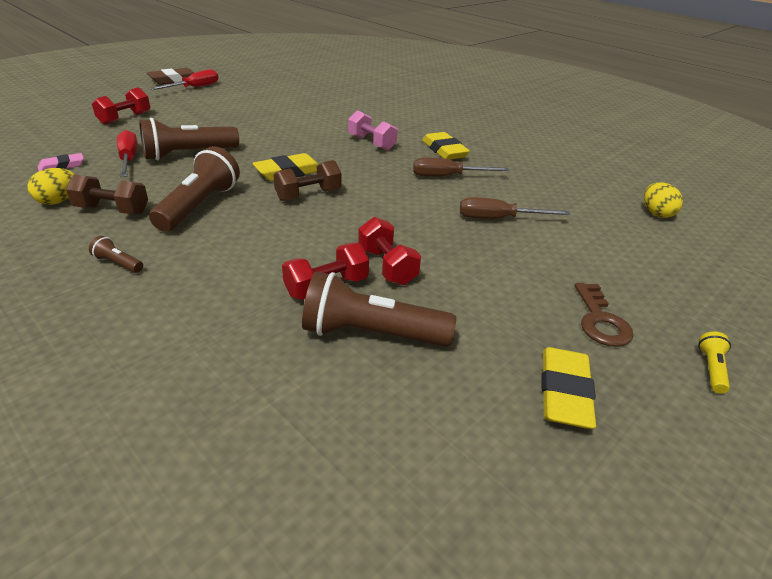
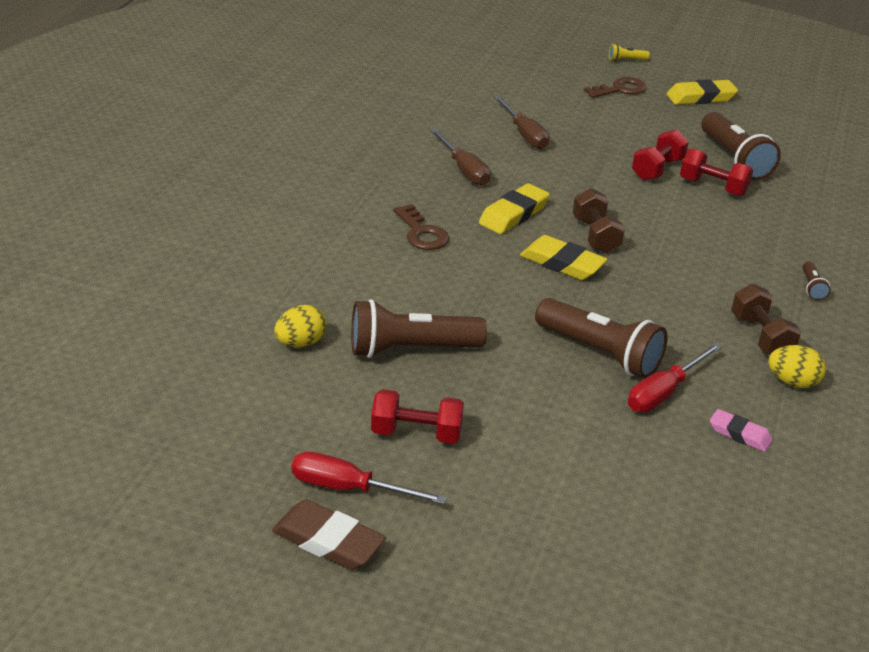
camera: 115 degrees left, 0 degrees up
red dumbbell [92,87,150,125] -> red dumbbell moved to [371,389,464,444]
brown flashlight [149,146,240,232] -> brown flashlight moved to [351,299,487,358]
brown dumbbell [273,160,341,201] -> brown dumbbell turned 45 degrees clockwise [573,188,625,253]
pink dumbbell [348,110,398,151] -> brown key [393,204,449,250]
yellow eraser [422,132,470,160] -> yellow eraser moved to [479,183,550,234]
yellow egg [644,182,683,218] -> yellow egg moved to [274,305,326,347]

